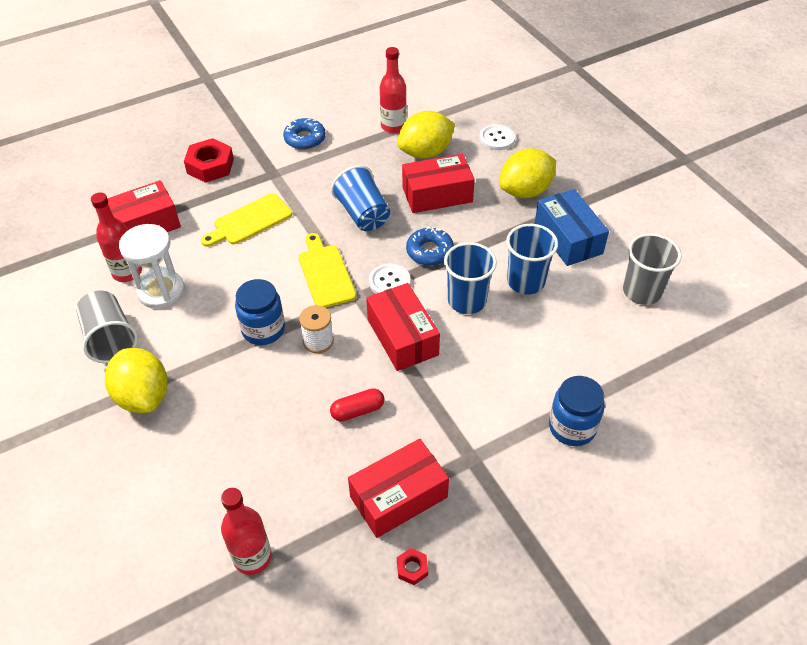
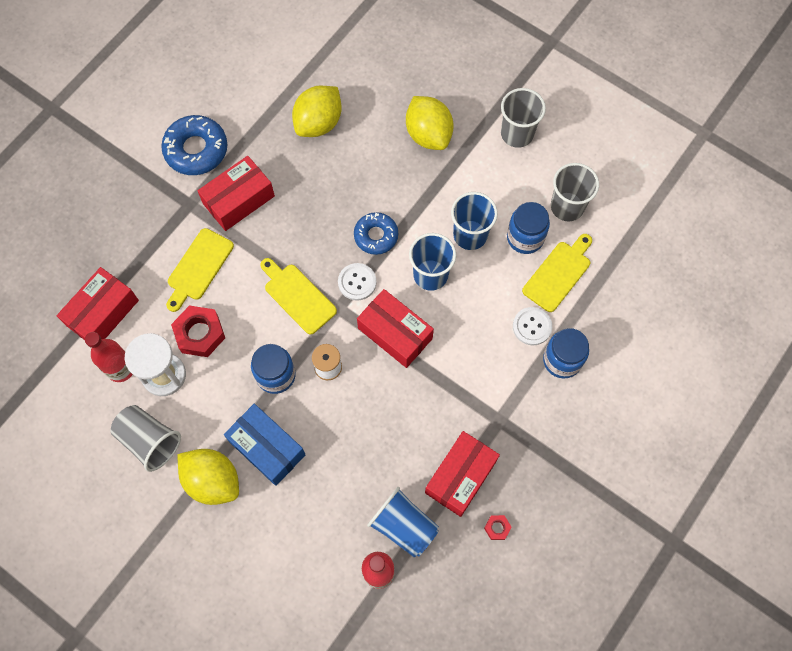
camera: 25 degrees left, 20 degrees up
red nut [184,138,234,183] -> red nut moved to [171,305,225,357]
blue donut [283,118,326,150] -> blue donut [161,115,227,175], size x1.50
red capsule [330,388,385,421] -> none
blue cup [331,165,390,231] -> blue cup moved to [367,487,439,558]
red bottle [380,47,407,133] -> none
red box [402,154,475,213] -> red box moved to [197,156,275,231]
white button [479,124,515,150] -> white button moved to [513,307,552,345]
yellow lemon [499,148,556,198] -> yellow lemon turned 60 degrees counterclockwise [406,96,454,150]
blue box [535,189,609,266] -> blue box moved to [224,404,306,486]
none -> grey cup [501,88,546,148]
none -> blue jar [507,202,550,254]
none -> yellow cutting board [522,234,592,312]

